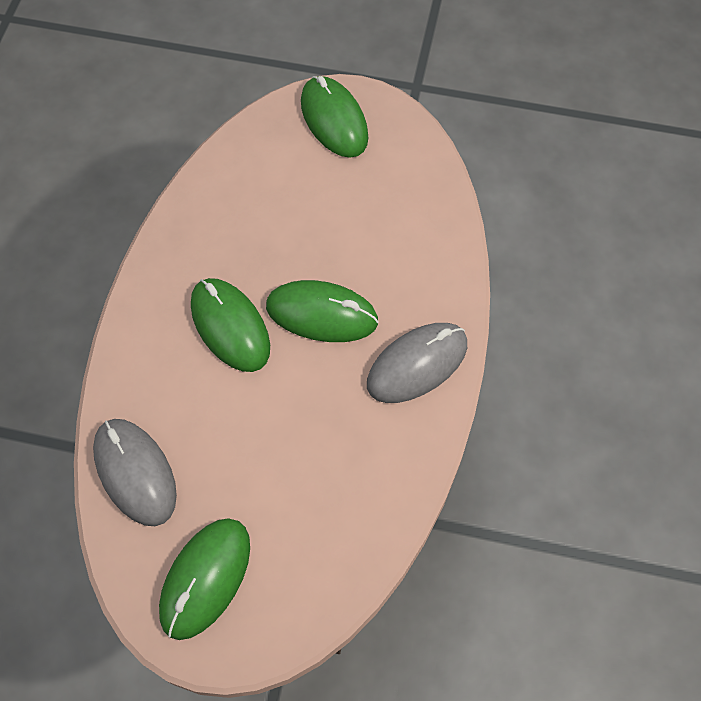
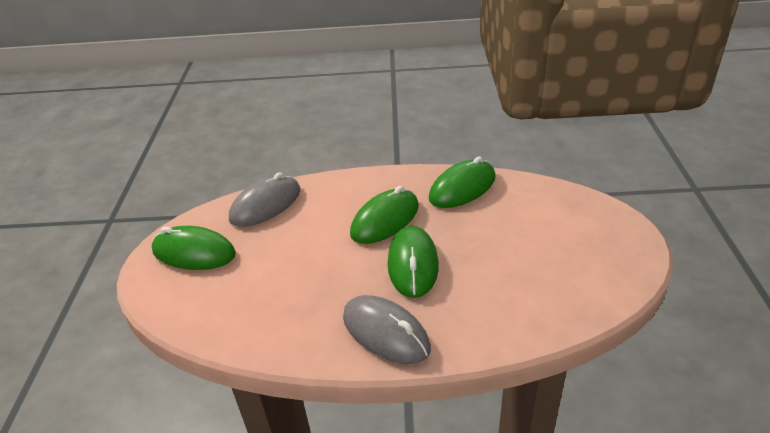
camera: 80 degrees right, 25 degrees down
green mouse [301,76,368,158] -> green mouse moved to [429,156,496,208]

